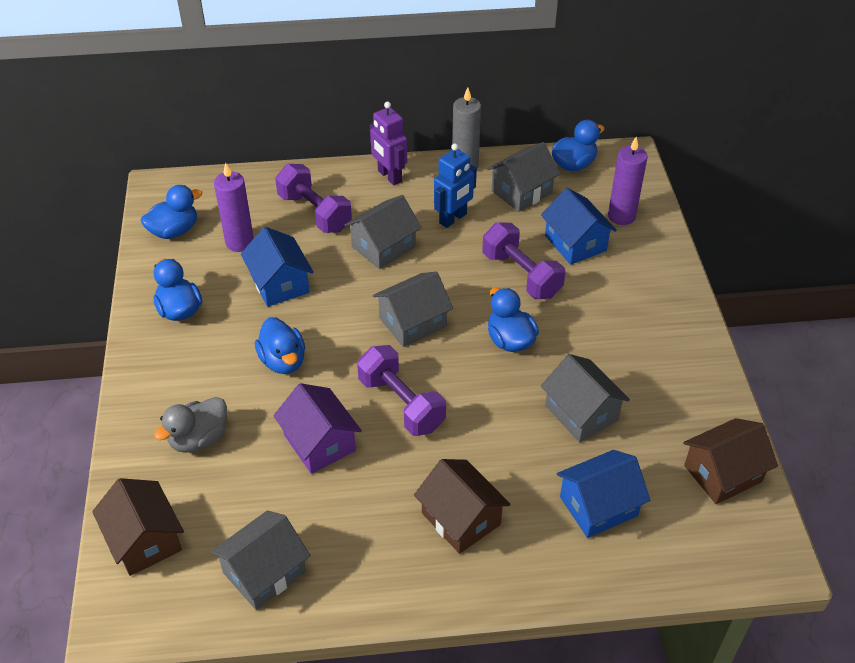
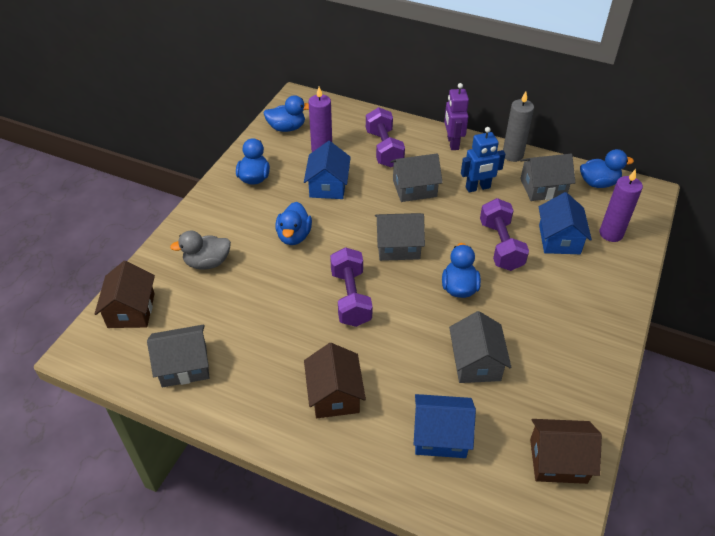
camera: 30 degrees right, 0 degrees up
purple house [273,383,362,474] -> none

